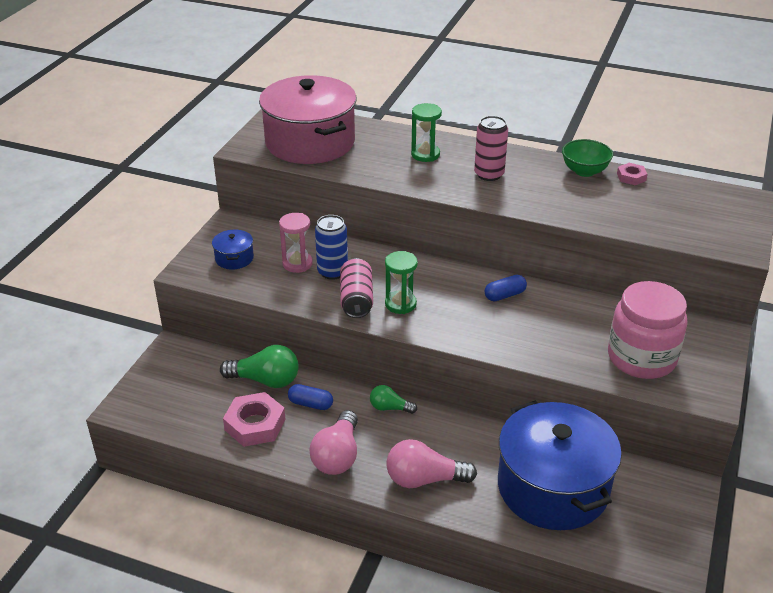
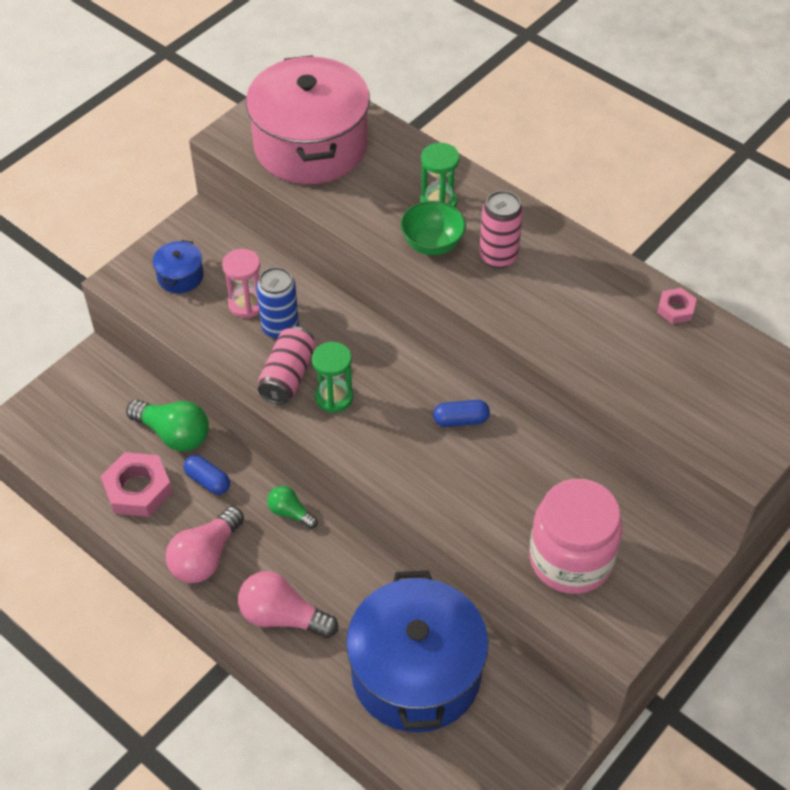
camera: 20 degrees right, 15 degrees up
green bowl [562,139,613,177] -> green bowl moved to [401,201,466,255]

